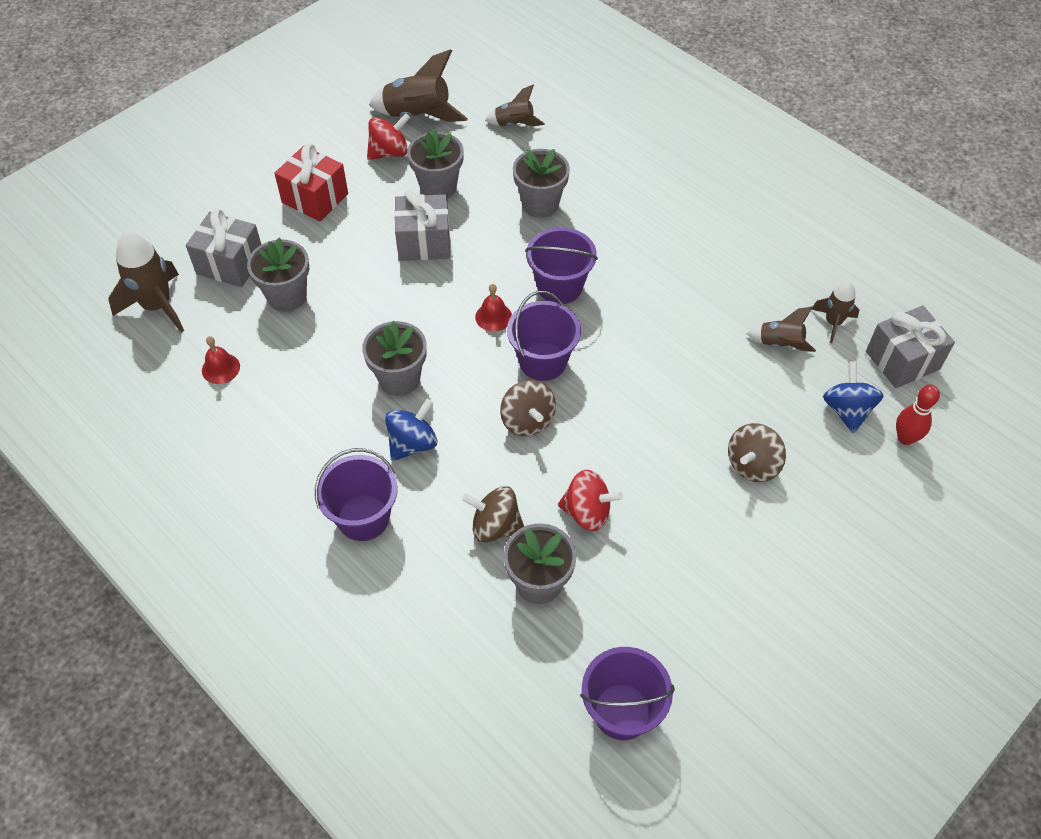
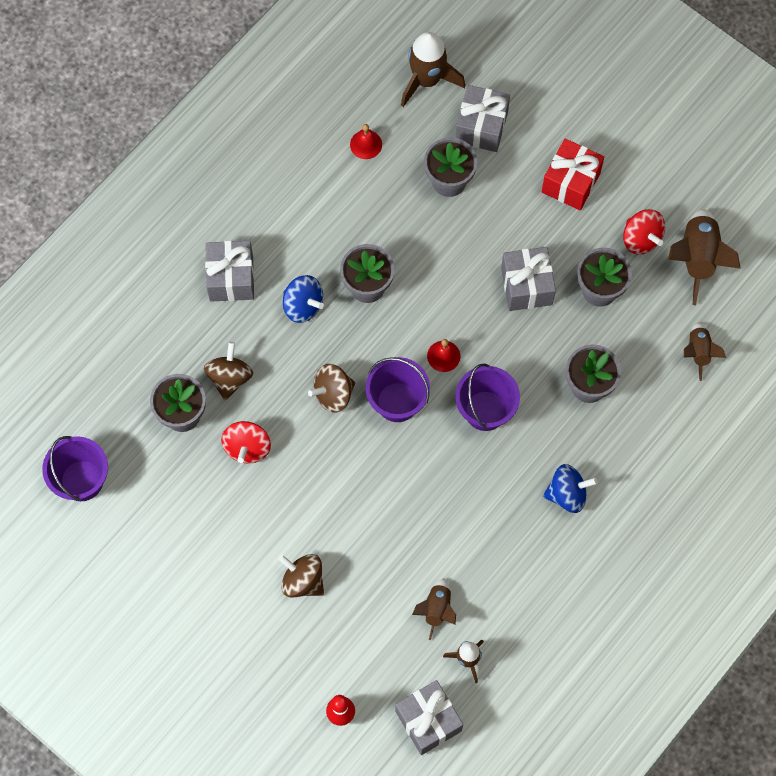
camera: 85 degrees right, 15 degrees up
purple bucket [315,448,398,541] -> grey gift [205,241,254,301]
blue spinning top [823,361,884,433] -> blue spinning top moved to [543,464,598,513]

